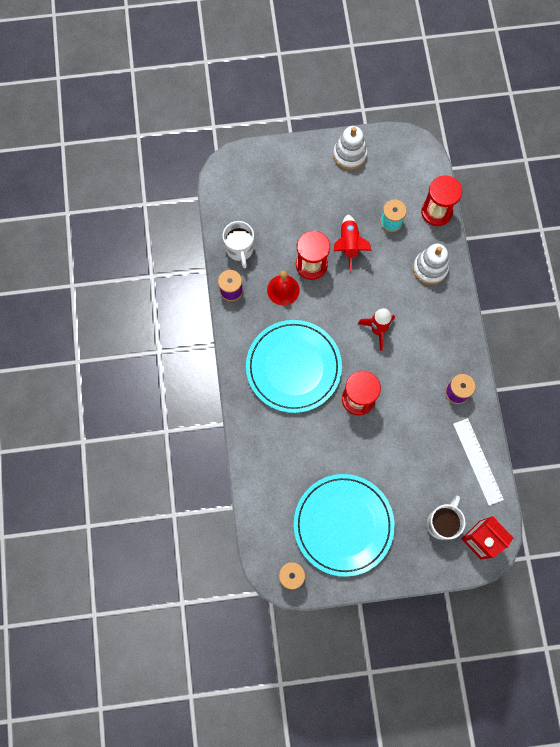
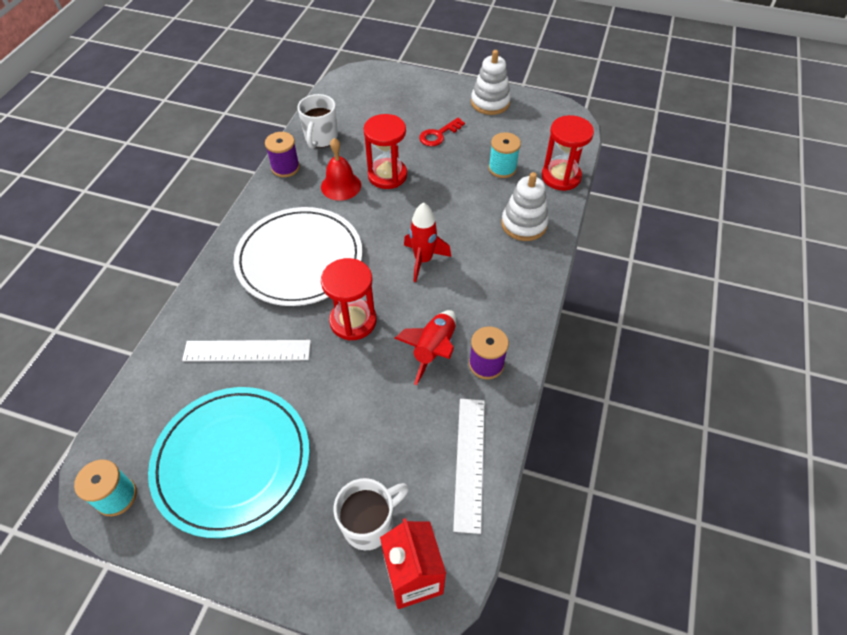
camera: 25 degrees right, 20 degrees down
turquoise plate [246,320,342,413] -> white plate [233,207,363,306]
red rocket [334,214,372,272] -> red rocket moved to [395,310,456,385]
none -> white ruler [182,340,311,361]
none -> red key [419,118,465,146]

